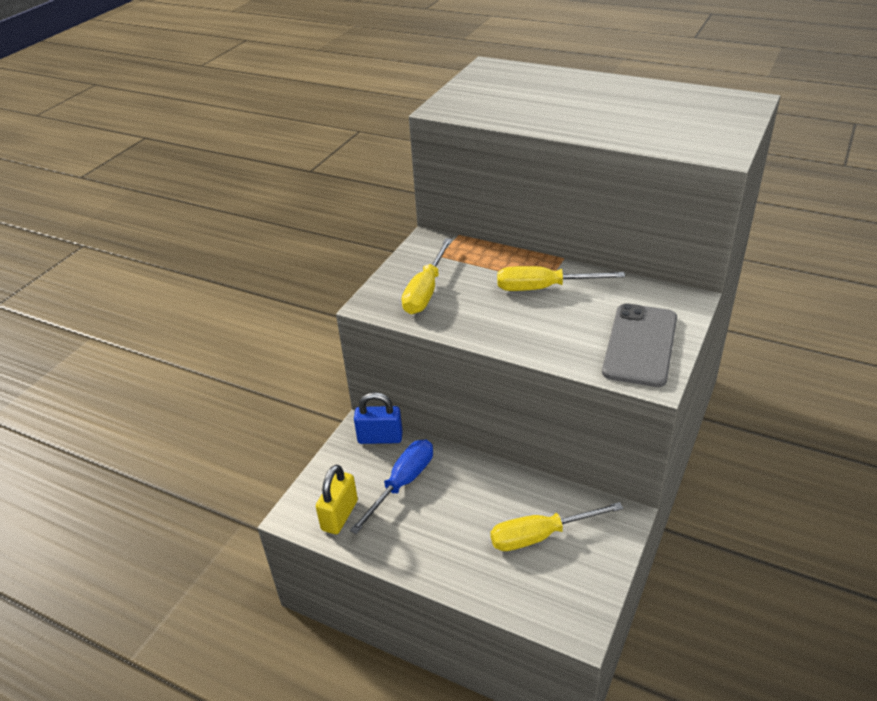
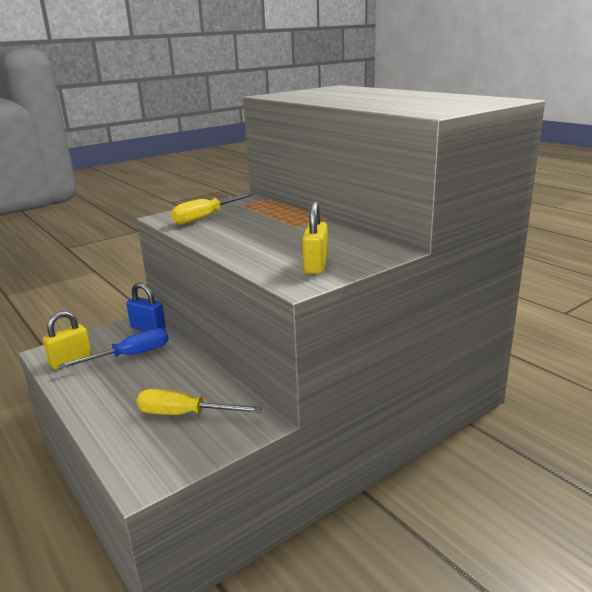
camera: 25 degrees right, 15 degrees down
yellow screwdriver [497,266,625,291] -> none
grey phone [602,303,677,387] -> yellow padlock [302,202,328,274]

